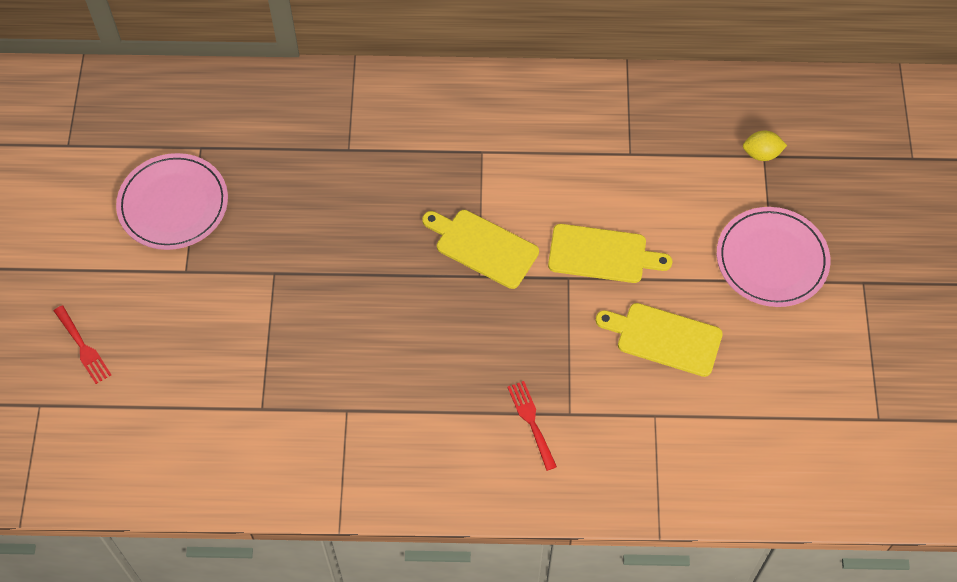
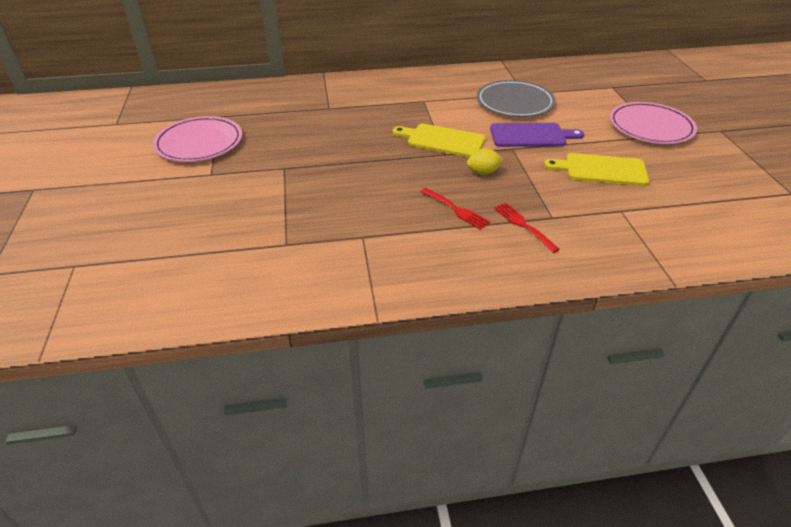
camera: 10 degrees left, 20 degrees down
red fork [54,305,111,384] -> red fork moved to [421,188,490,230]
yellow cutting board [548,224,672,283] -> purple cutting board [490,123,584,147]
yellow lemon [743,130,787,161] -> yellow lemon moved to [467,148,503,175]
none -> grey plate [477,80,556,117]

